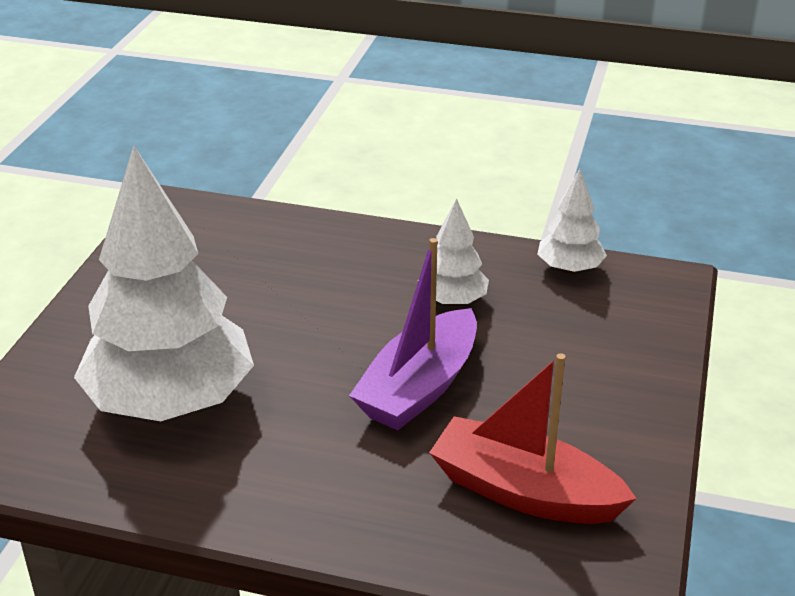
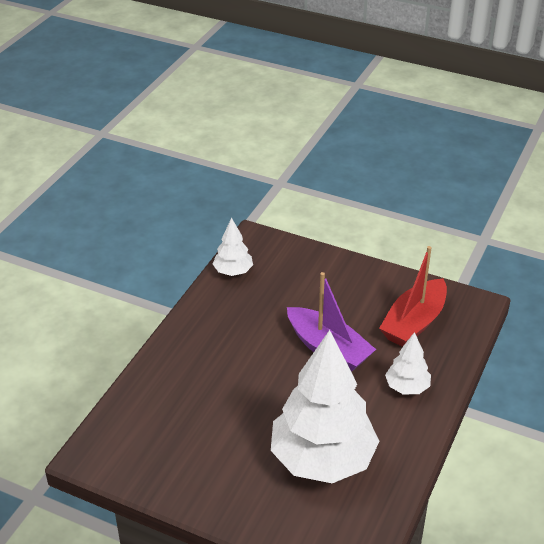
camera: 80 degrees left, 5 degrees up
white tree [418,198,489,306] -> white tree moved to [385,332,431,394]

